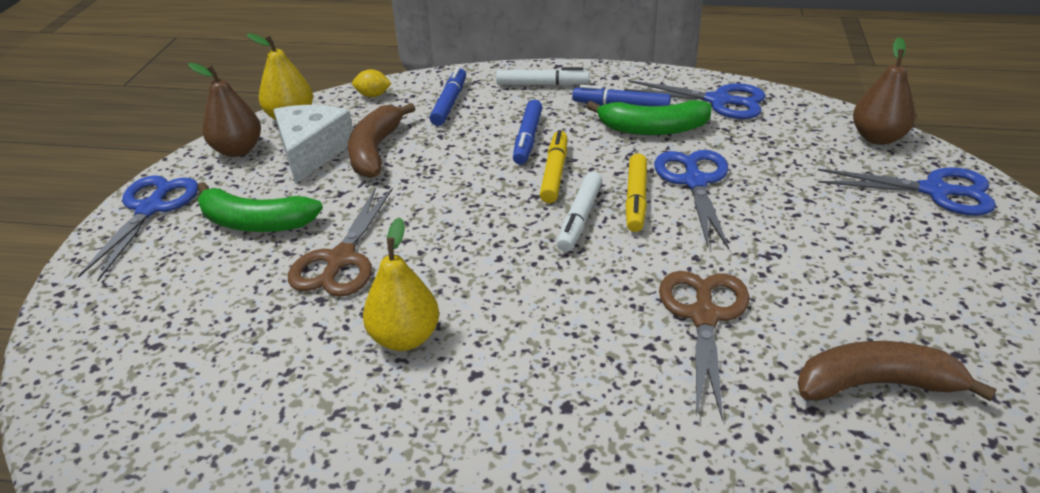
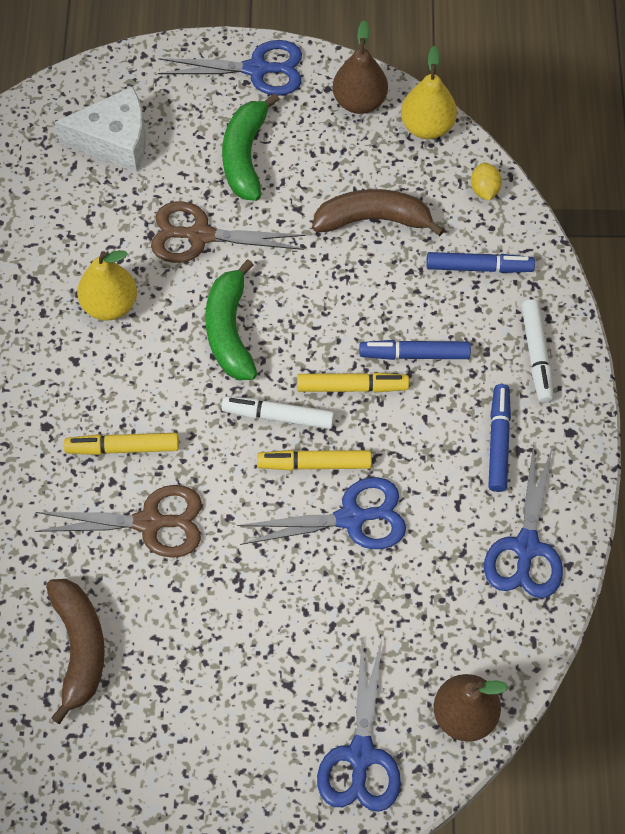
camera: 80 degrees right, 25 degrees up
white cheese [273,105,353,184] -> white cheese moved to [55,86,146,172]
green banana [586,100,712,135] -> green banana moved to [205,259,257,380]
none -> yellow marker [64,433,179,455]

